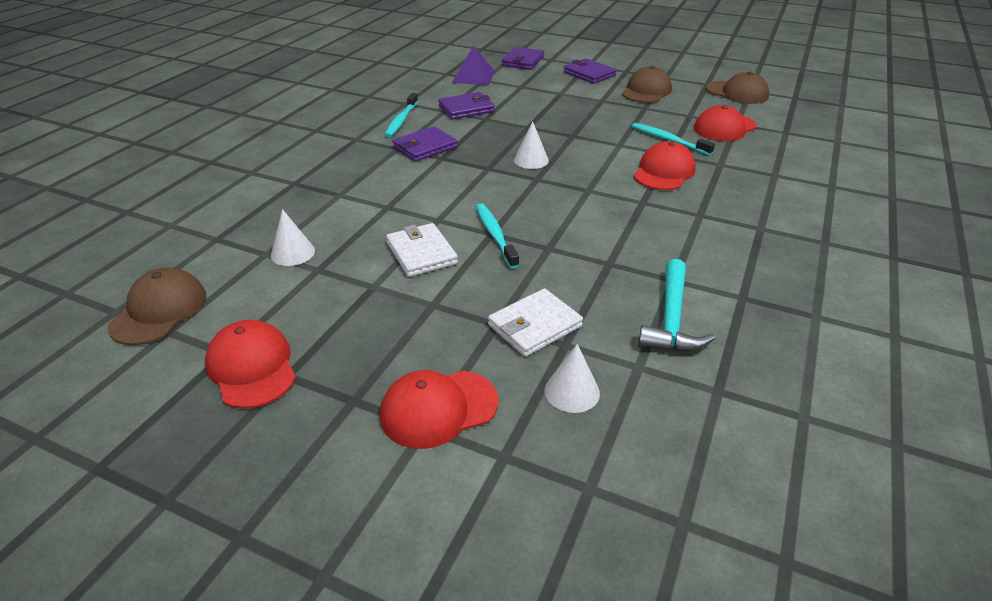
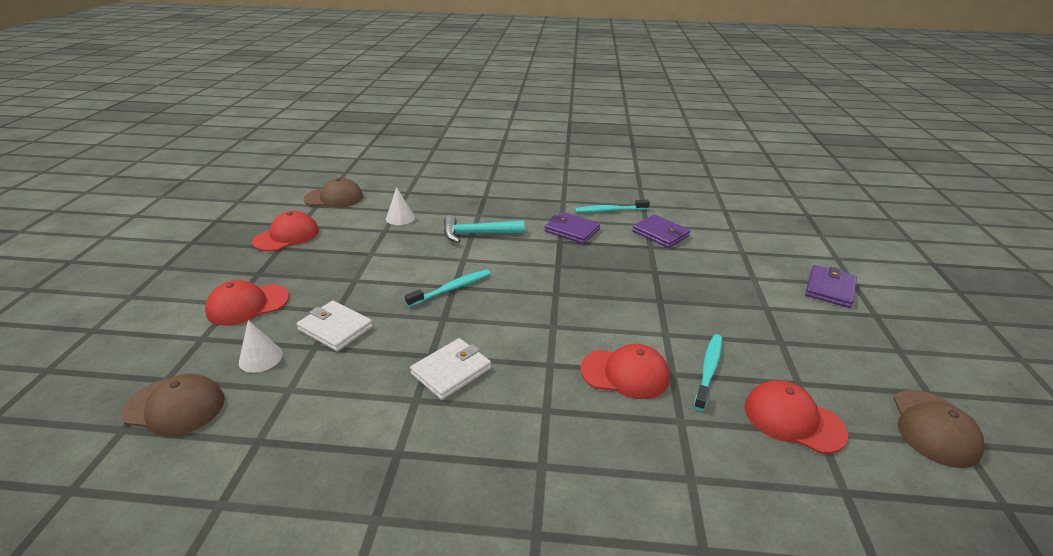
camera: 70 degrees right, 5 degrees down
red cap [380,370,498,449] -> red cap turned 75 degrees counterclockwise [205,280,289,325]
white wallet [386,223,458,277] -> white wallet moved to [410,338,491,400]
purple pyramid [452,46,495,85] -> none
purple wallet [502,47,544,70] -> none
white cone [514,121,549,169] -> none
brown cap [622,66,672,103] -> brown cap moved to [121,374,225,436]
turquoise hammer [638,259,716,352] -> turquoise hammer moved to [444,215,525,243]

